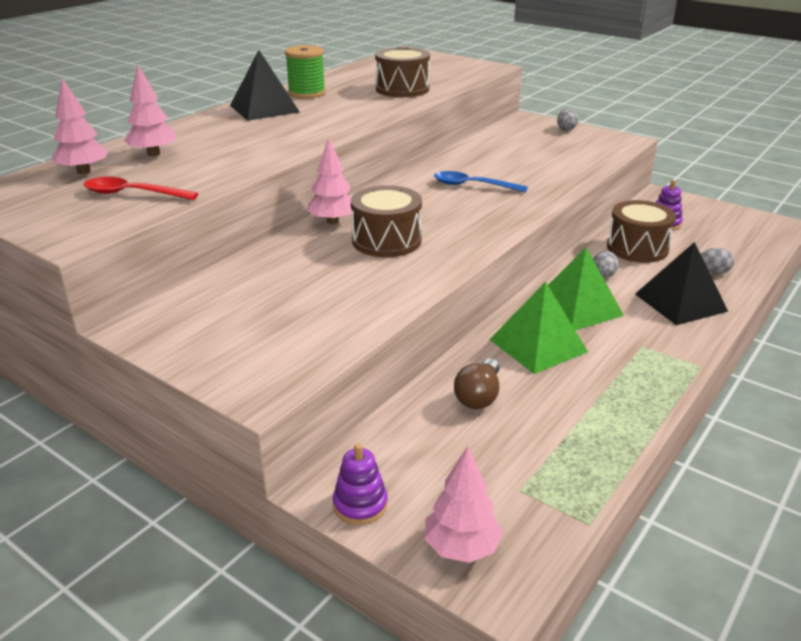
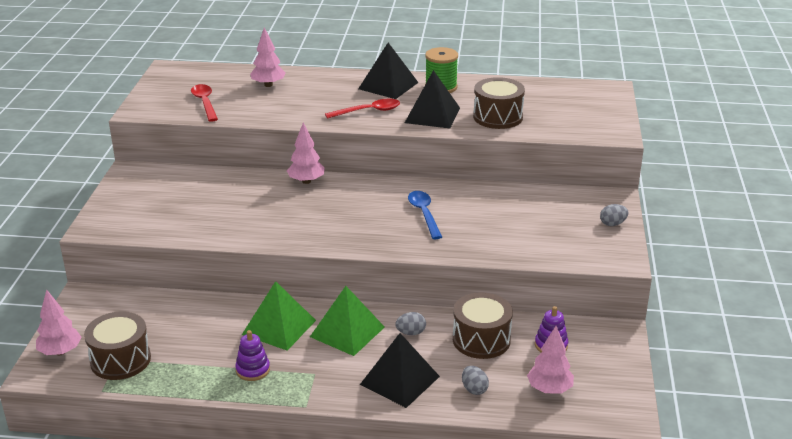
camera: 60 degrees right, 0 degrees up
pink tree [52,78,108,174] -> pink tree moved to [527,326,574,393]
purple stacking toy [333,443,388,525] -> purple stacking toy moved to [235,330,270,381]
brown drum [351,185,422,257] -> brown drum moved to [84,312,151,380]
brown light bulb [454,358,499,409] -> none
none -> red spoon [325,99,400,119]
none -> black pyramid [405,70,460,128]

